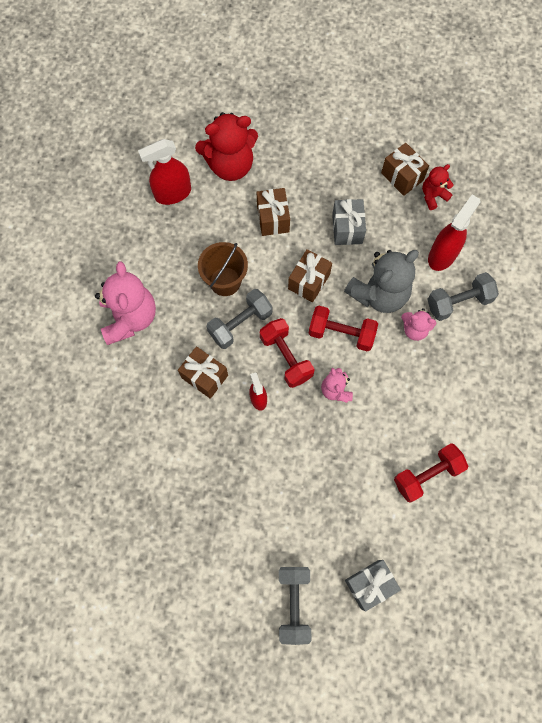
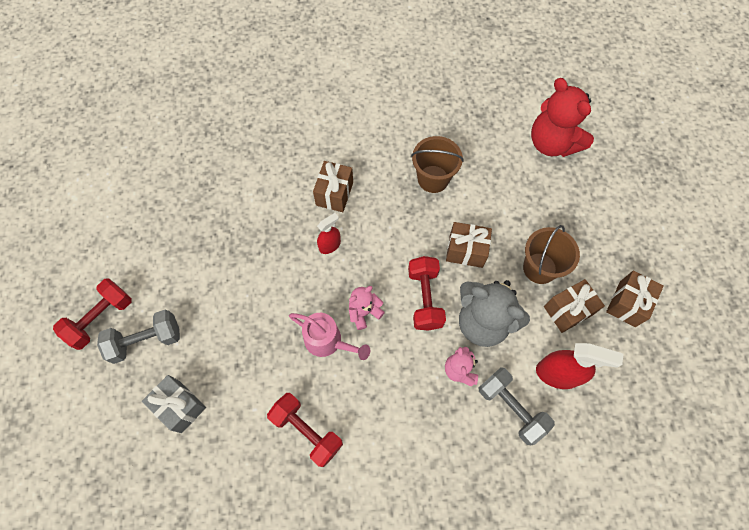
camera: 70 degrees right, 5 degrees down
pink teddy bear [95,261,156,345] -> none
red spray bottle [138,139,191,205] -> none
grey dumbbell [206,289,272,349] -> none
brown gift [257,188,290,236] -> brown gift moved to [544,279,605,333]
red dumbbell [260,318,314,388] -> red dumbbell moved to [53,278,132,350]
grey gift [332,199,366,245] -> brown bucket [523,225,580,284]
red teddy bear [422,164,453,210] -> none
none -> pink watering can [289,313,370,360]

